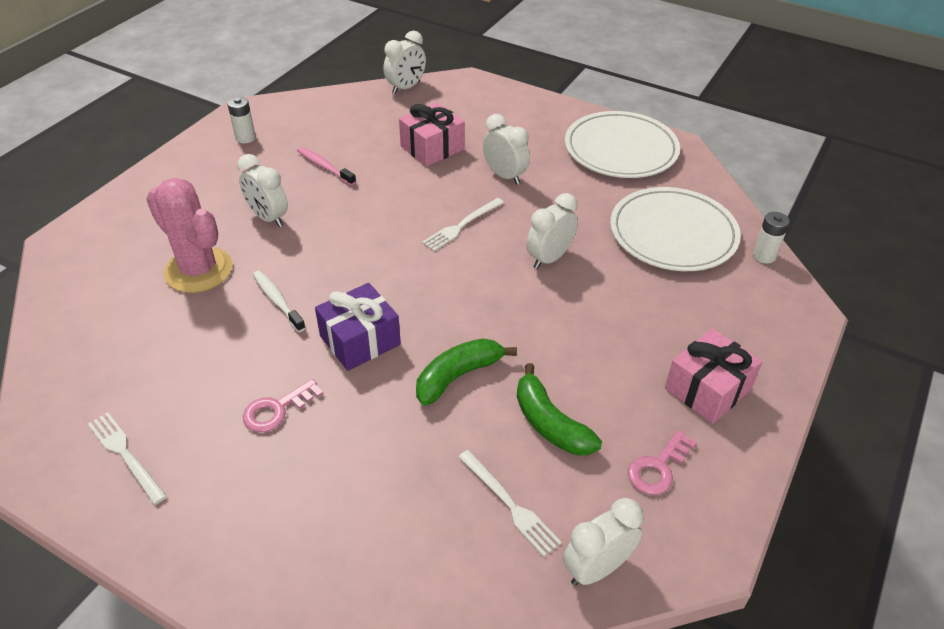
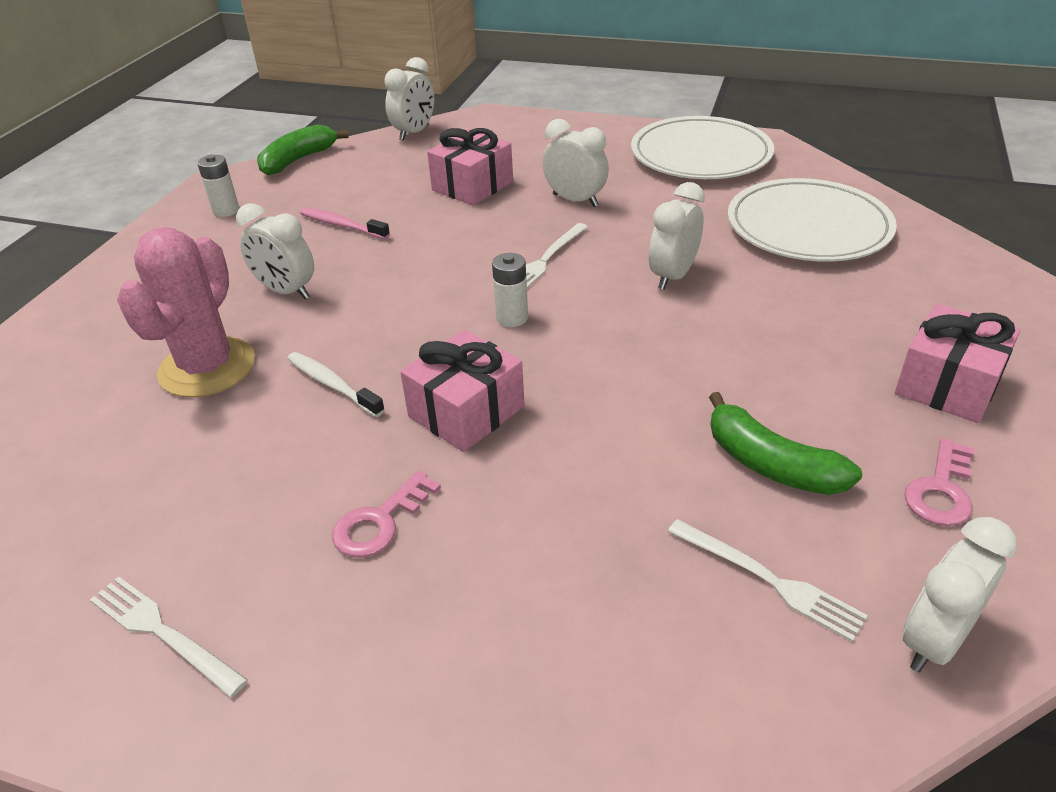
camera: 10 degrees left, 5 degrees down
pink cactus [146,178,232,293] -> pink cactus turned 75 degrees clockwise [117,227,255,397]
purple gift [315,283,401,371] -> pink gift [400,330,525,452]
green banana [416,338,517,405] -> green banana moved to [257,124,349,175]
white battery [753,212,790,264] -> white battery moved to [492,253,528,327]

